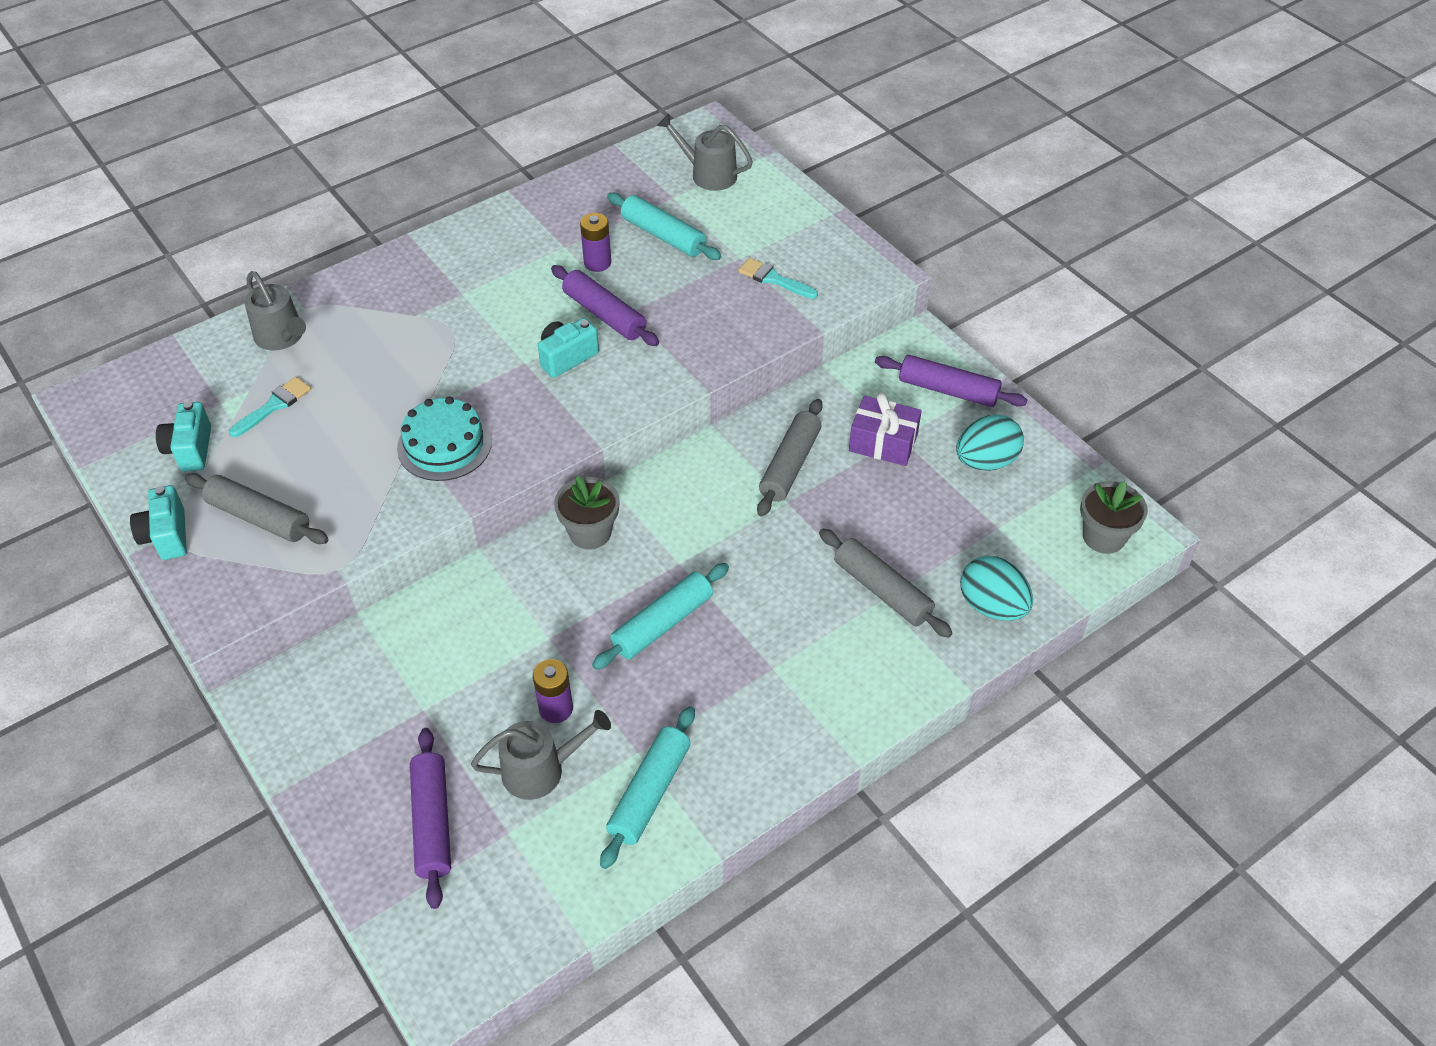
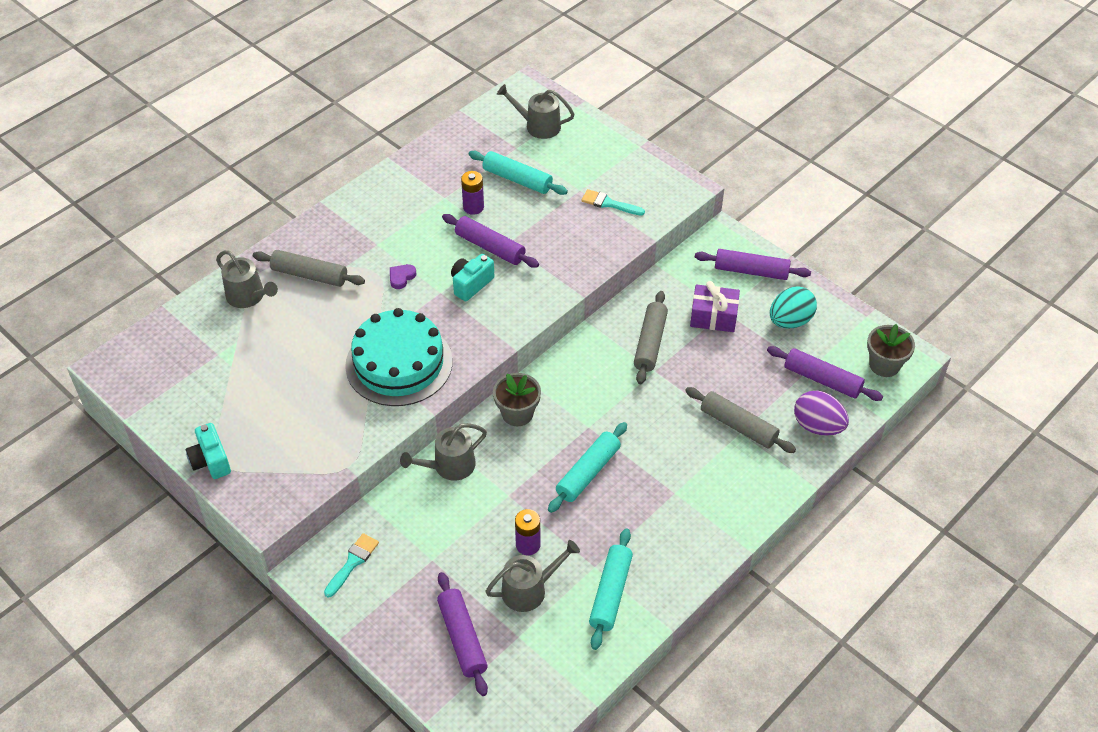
camera: 10 degrees left, 0 degrees up
turquoise camera [156,401,211,471] -> none
grey rolling pin [185,473,329,544] -> grey rolling pin moved to [253,250,365,287]
turquoise brush [229,377,311,437] -> turquoise brush moved to [324,533,379,597]
turquoise cake [397,397,492,481] -> turquoise cake [345,308,452,406], size x1.51
turquoise egg [960,556,1033,621] -> purple egg [794,390,849,436]
none -> purple heart [390,264,416,289]
none -> grey watering can [400,423,487,481]
none -> purple rolling pin [767,346,883,401]

